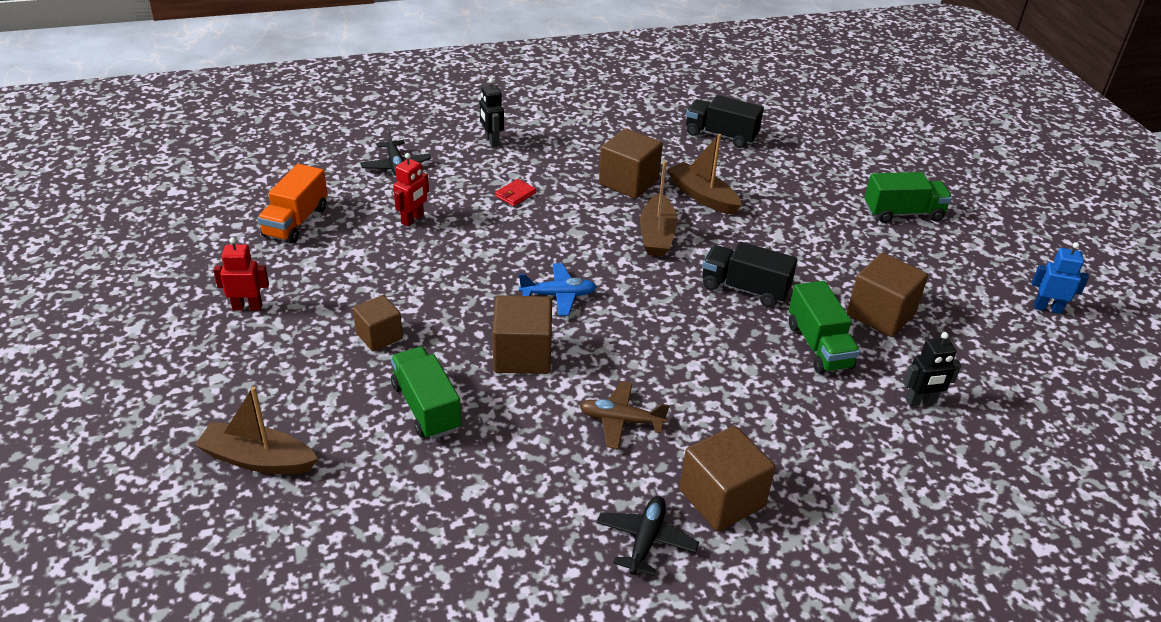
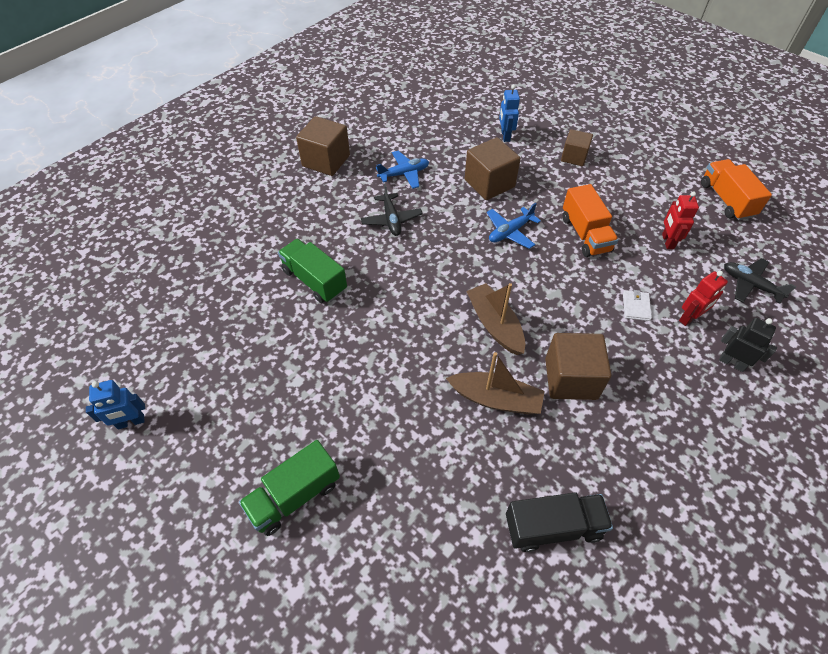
camera: 150 degrees right, 15 degrees up
brown boat [195,386,318,474] -> none
red robot [213,237,269,311] -> red robot moved to [679,271,728,326]
green truck [391,347,461,440] -> blue robot [499,85,520,142]
red wallet [495,179,536,206] -> white wallet [623,290,652,321]
brown plane [580,381,669,449] -> blue plane [376,151,429,189]
black plane [597,496,699,576] -> black plane moved to [361,183,423,236]
black truck [702,242,798,307] -> none
brown cube [847,253,928,337] -> none
black robot [904,332,962,406] -> none
none -> orange truck [563,184,618,257]

